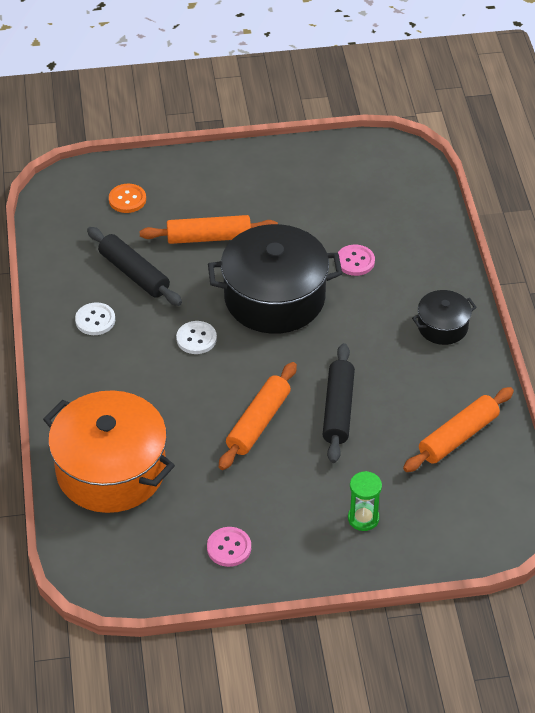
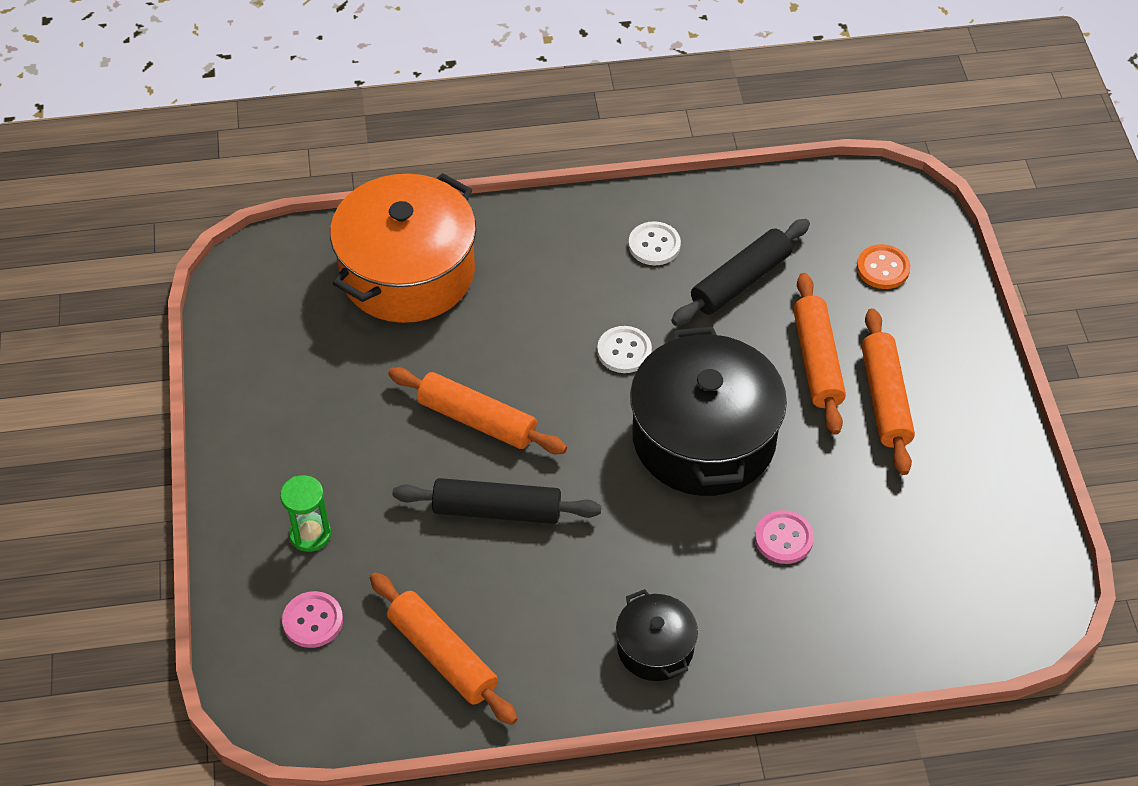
camera: 90 degrees right, 5 degrees up
pink button [207,527,251,567] -> pink button moved to [282,591,343,648]
none -> orange rolling pin [861,308,915,475]

